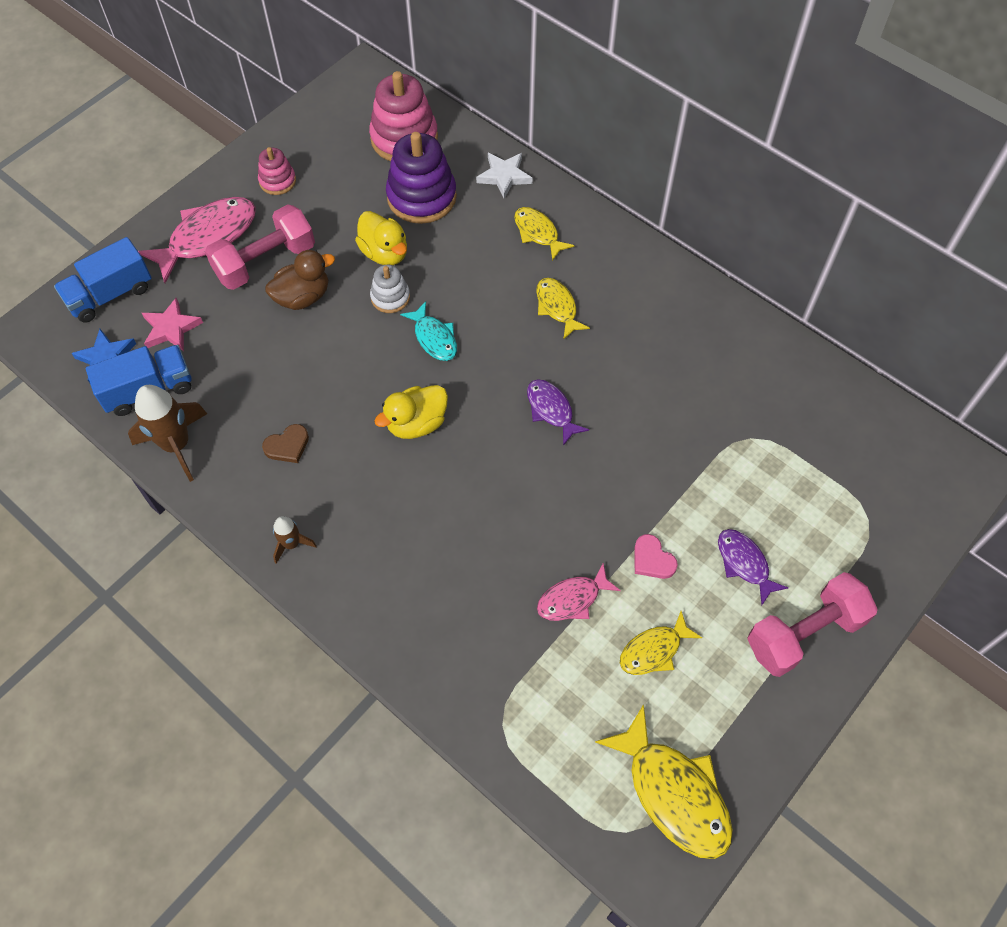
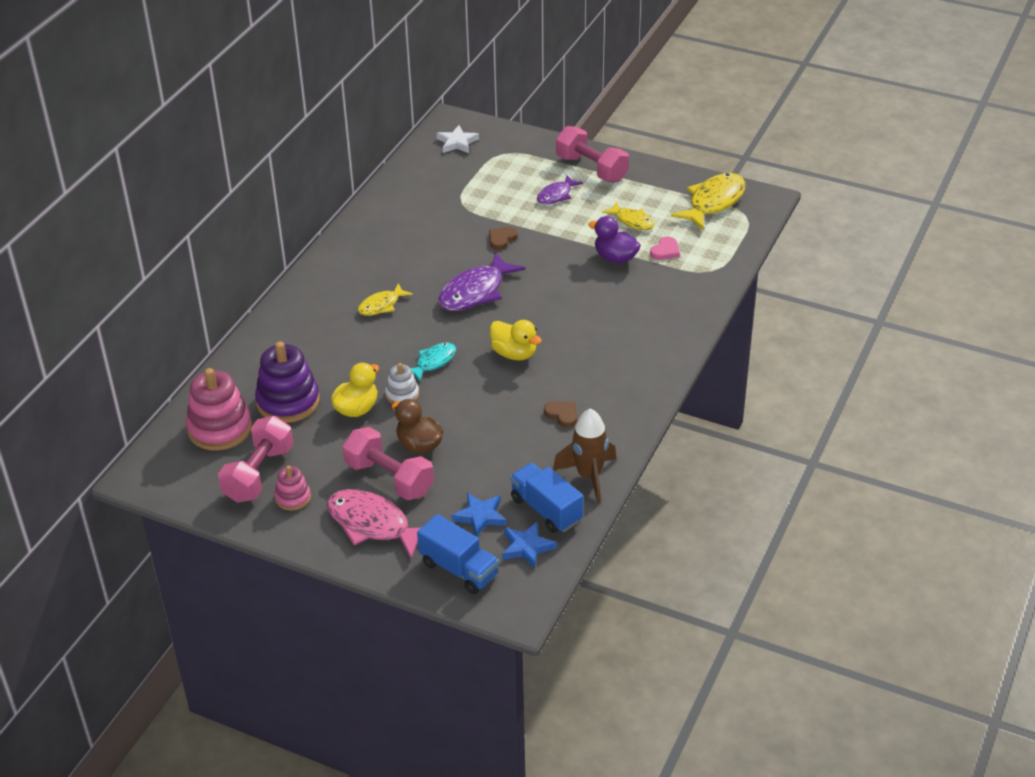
camera: 105 degrees left, 20 degrees down
pink star [142,298,203,351] -> blue star [452,493,507,537]
brown rocket [273,516,317,564] -> none
white star [476,153,533,199] -> white star moved to [437,125,479,153]
yellow fish [514,207,575,261] -> none
purple fish [527,379,589,446] -> purple fish [438,252,525,311], size x1.72
pink fish [537,563,621,621] -> purple duck [588,216,641,263]
pink heart [634,534,678,579] -> pink heart moved to [650,237,680,260]
none -> pink dumbbell [218,416,293,503]
none -> brown heart [489,227,518,250]

